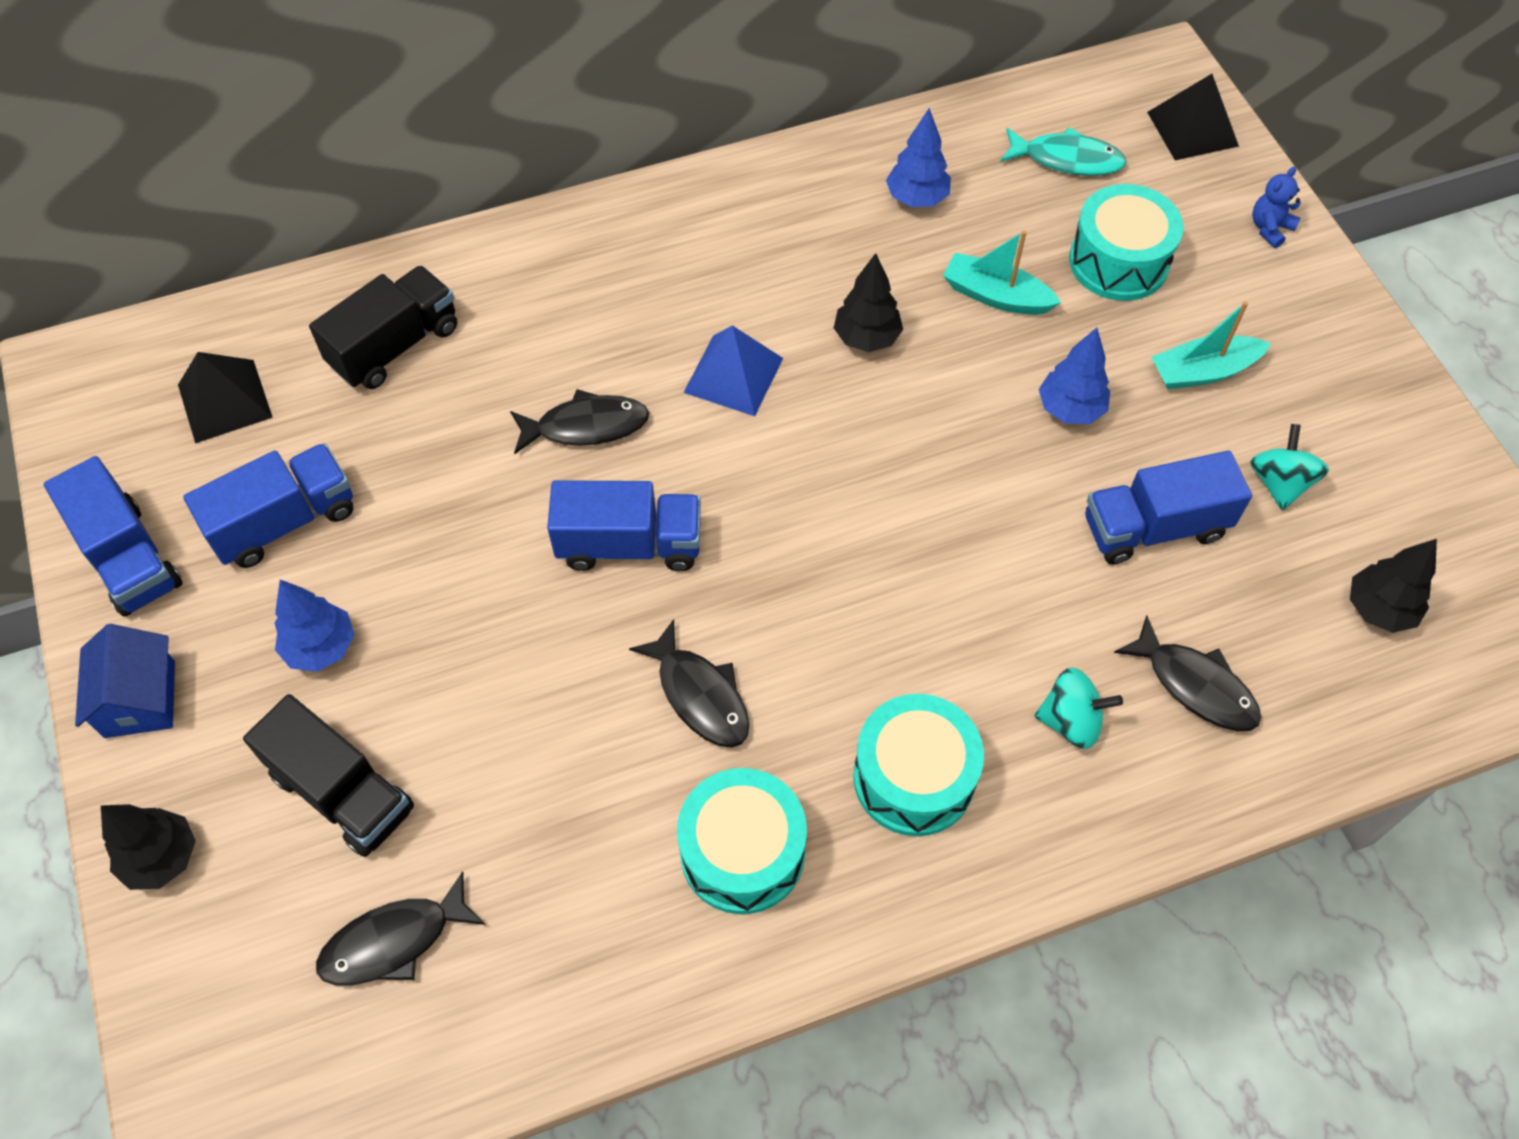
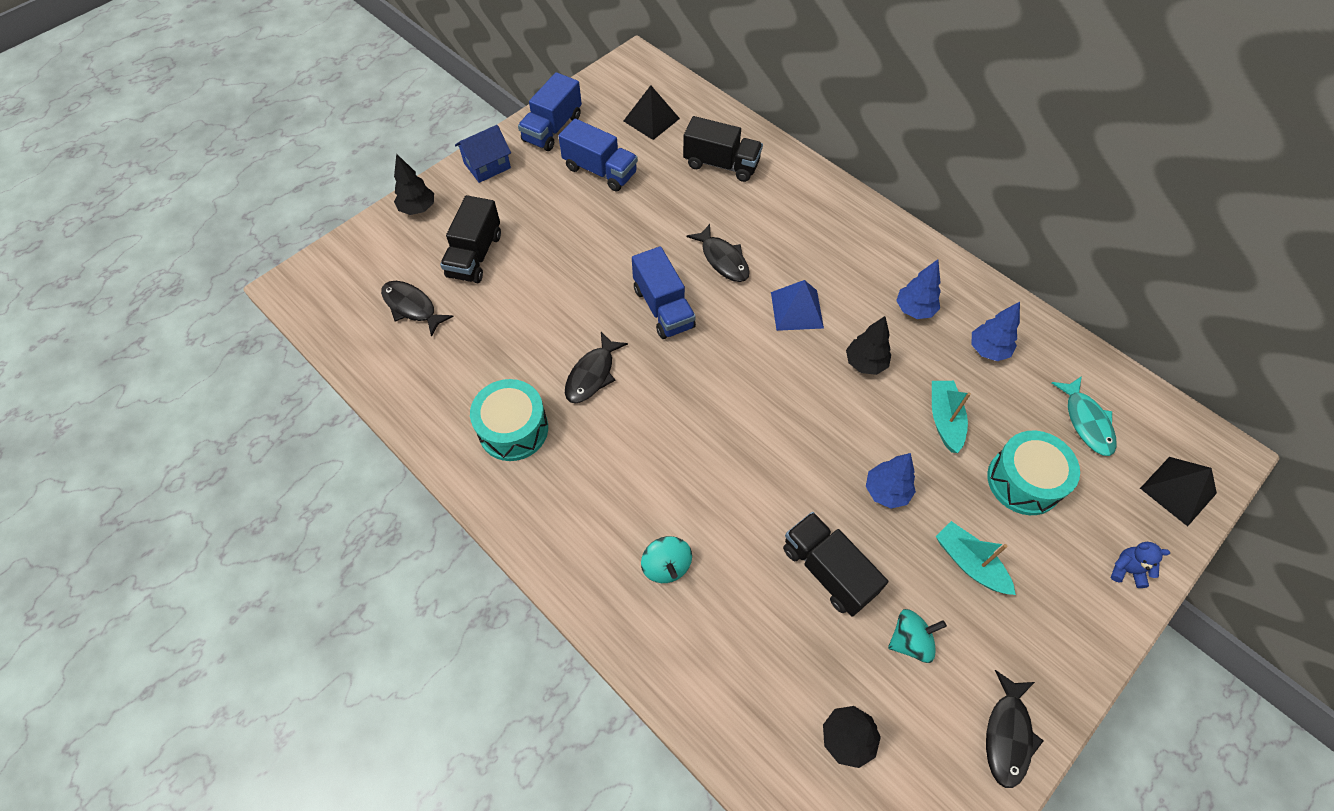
camera: 65 degrees right, 0 degrees up
blue tree [275,580,355,672] -> blue tree moved to [896,259,941,319]
turquoise drum [853,694,984,836] -> none
blue truck [1085,451,1252,564] -> black truck [783,512,888,616]
black fish [1114,615,1261,731] -> black fish moved to [986,670,1043,788]

